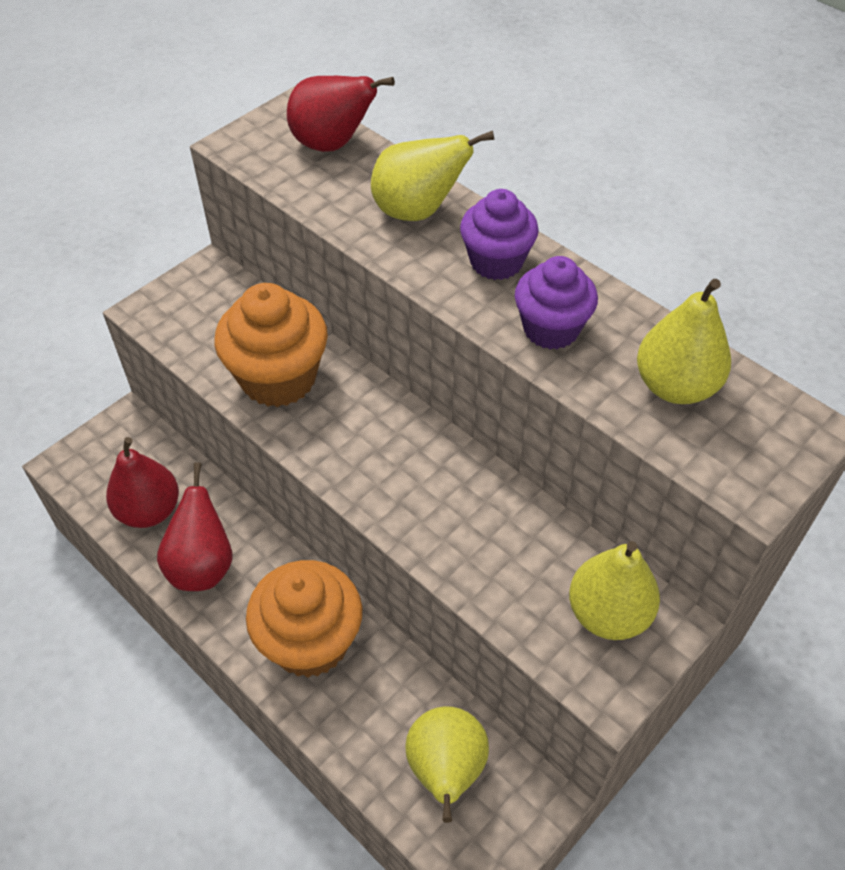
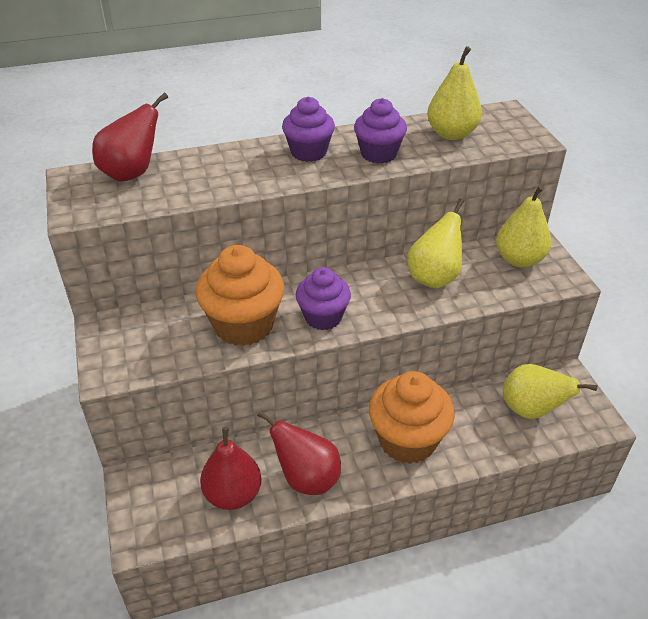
camera: 60 degrees left, 10 degrees down
yellow pear [371,131,494,221] -> yellow pear moved to [407,198,464,288]
none -> purple cupcake [296,267,351,330]

